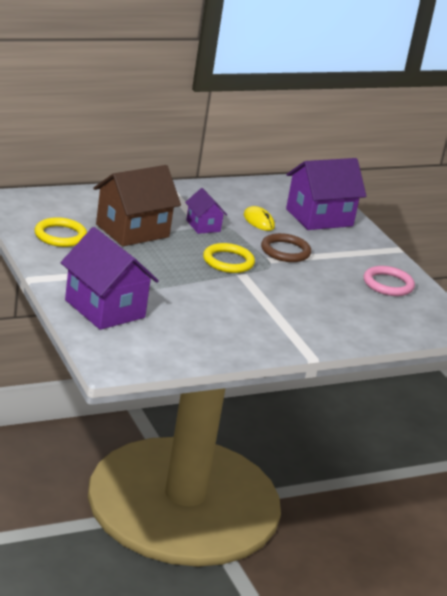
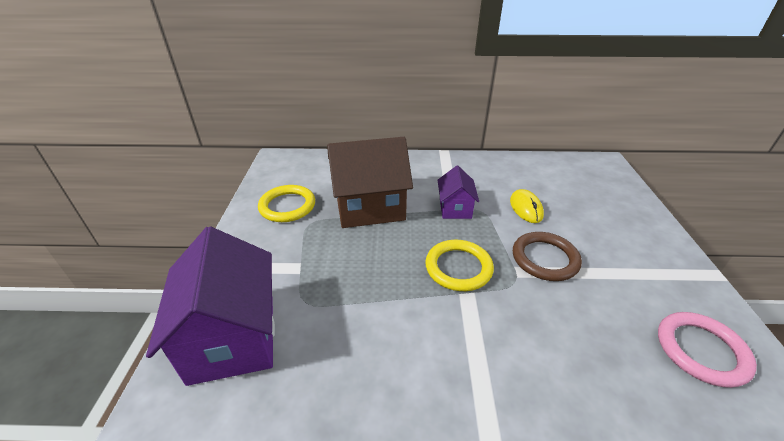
camera: 30 degrees right, 10 degrees up
purple house [286,158,366,230] -> none

